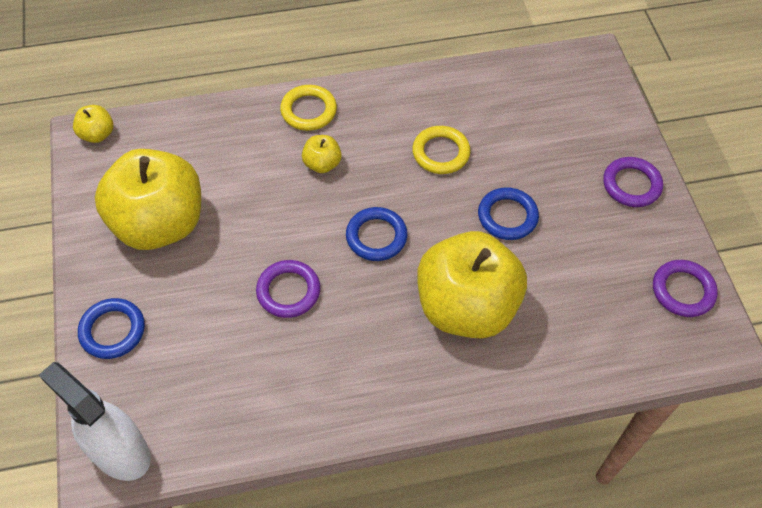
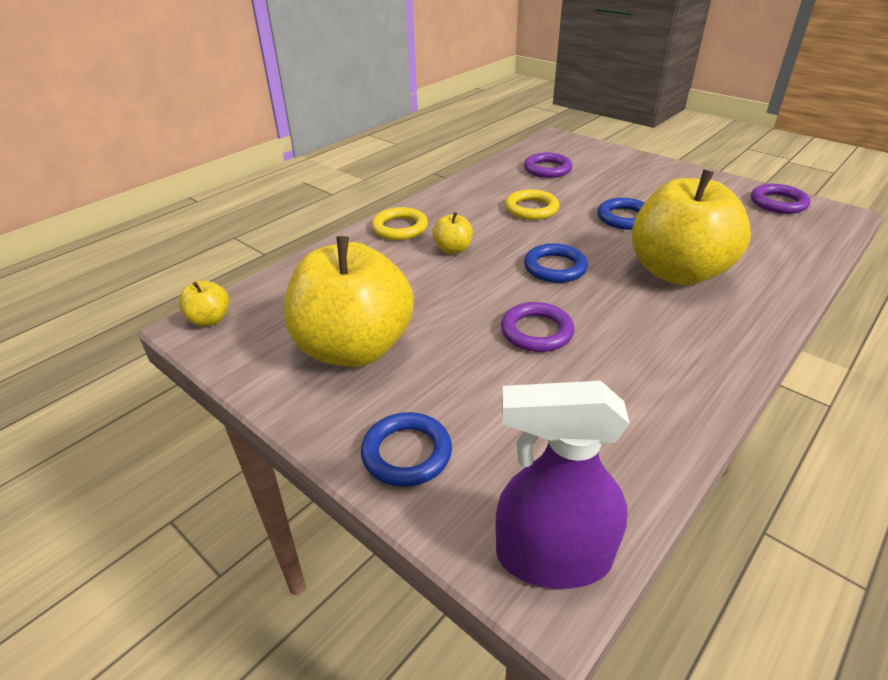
camera: 35 degrees left, 20 degrees down
white spray bottle [39,362,151,481] -> purple spray bottle [495,381,630,589]
purple ring [603,157,663,207] -> purple ring moved to [524,153,572,178]

